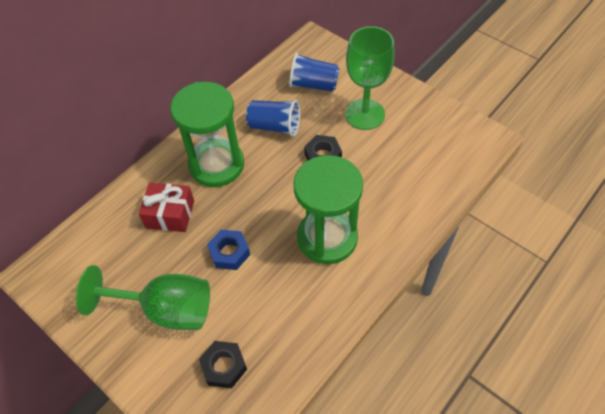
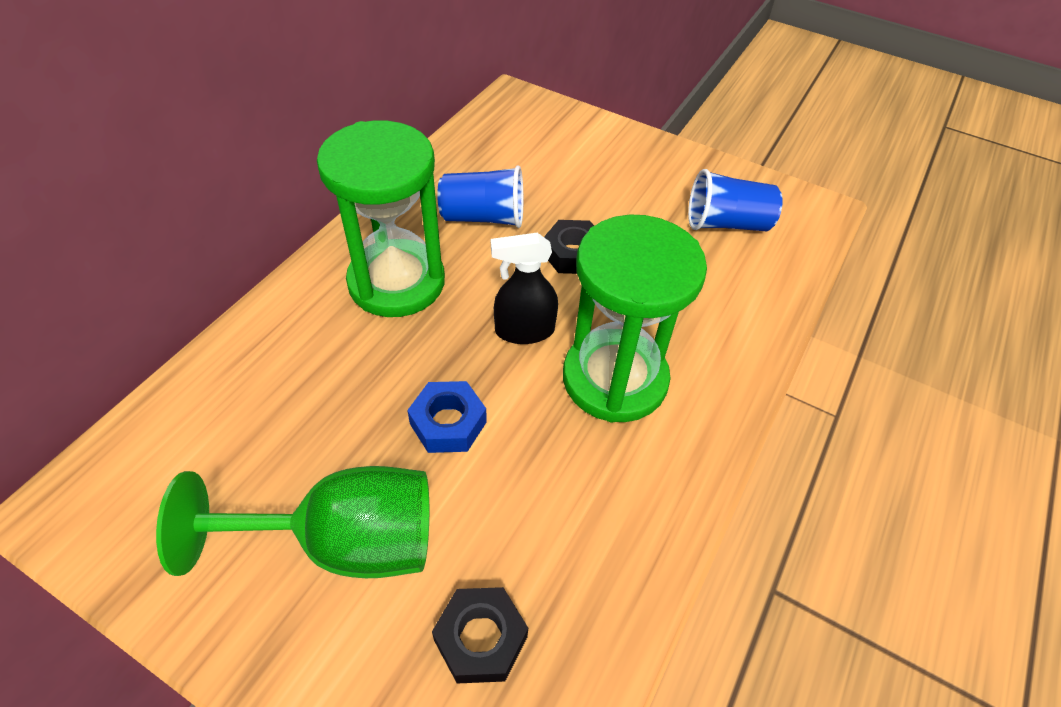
camera: 15 degrees left, 5 degrees down
red gift [139,182,194,232] -> none
blue cup [289,53,339,92] -> blue cup moved to [688,169,783,231]
green goblet [345,26,395,130] -> none
none -> black spray bottle [491,233,558,344]

